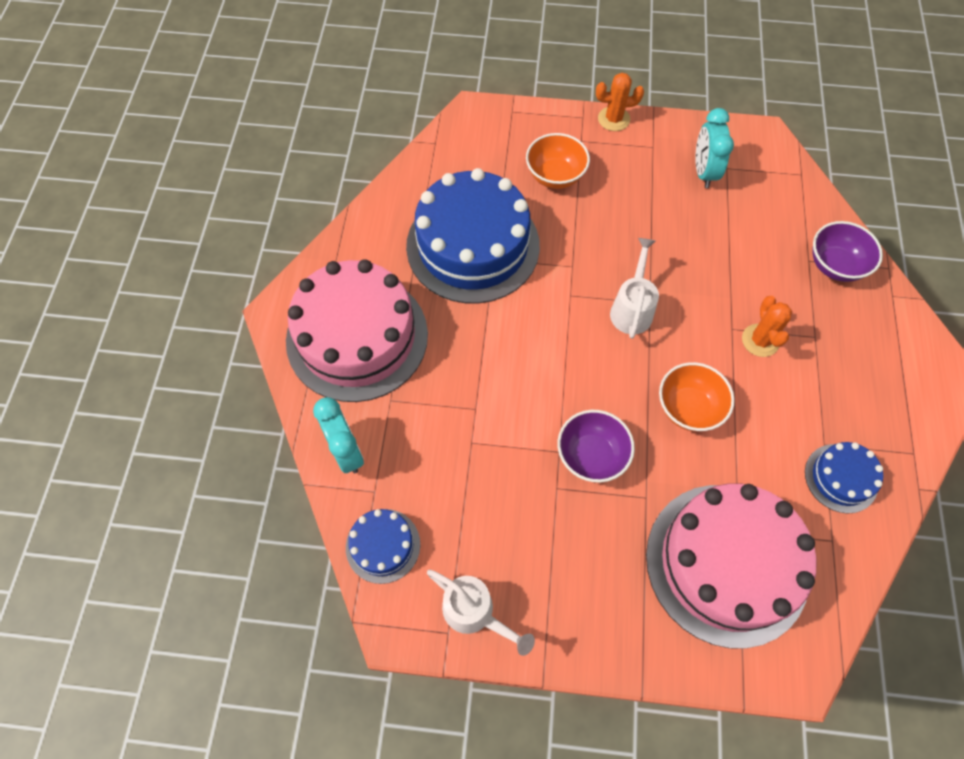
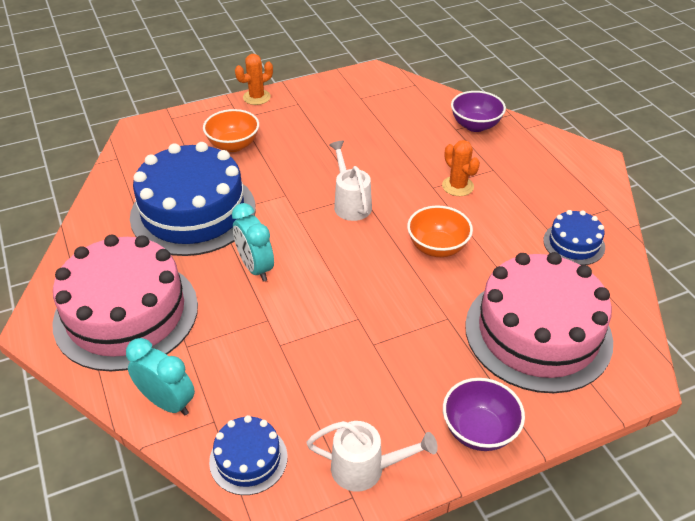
camera: 30 degrees left, 20 degrees down
purple bowl [557,410,635,483] -> purple bowl moved to [443,378,525,451]
turquoise clock [695,108,734,188] -> turquoise clock moved to [232,203,274,282]

